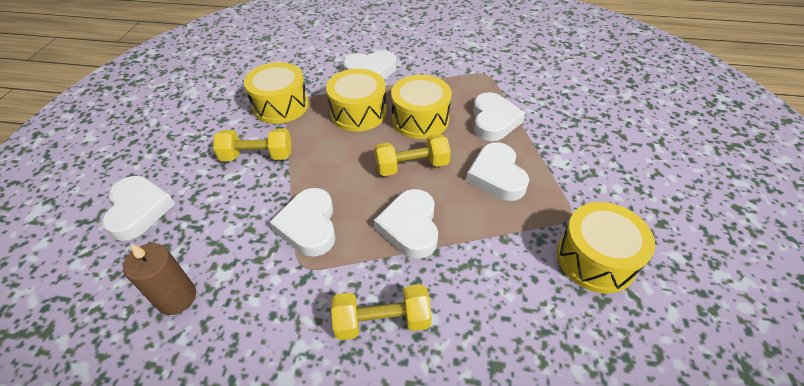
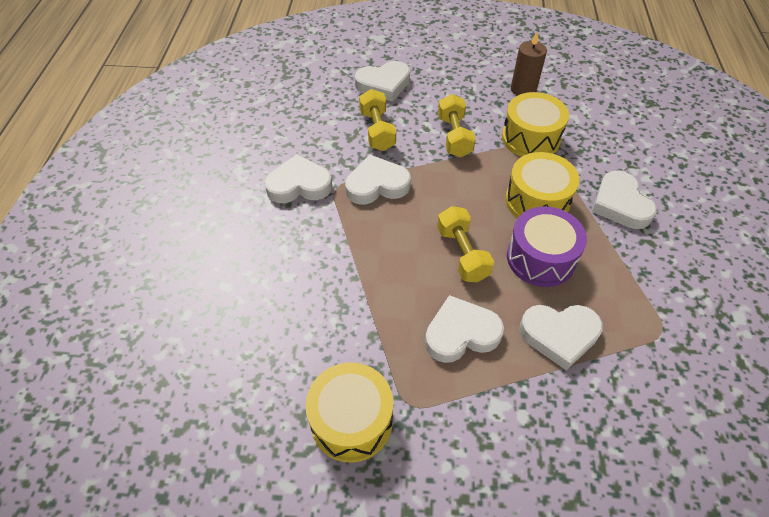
camera: 85 degrees right, 5 degrees up
brown candle [123,243,196,315] -> brown candle moved to [511,32,547,96]
yellow dumbbell [331,284,432,340] -> yellow dumbbell moved to [359,89,396,151]
white heart [374,189,438,259] -> white heart moved to [264,154,332,203]
yellow drum [391,75,452,139] -> purple drum [507,206,587,287]

